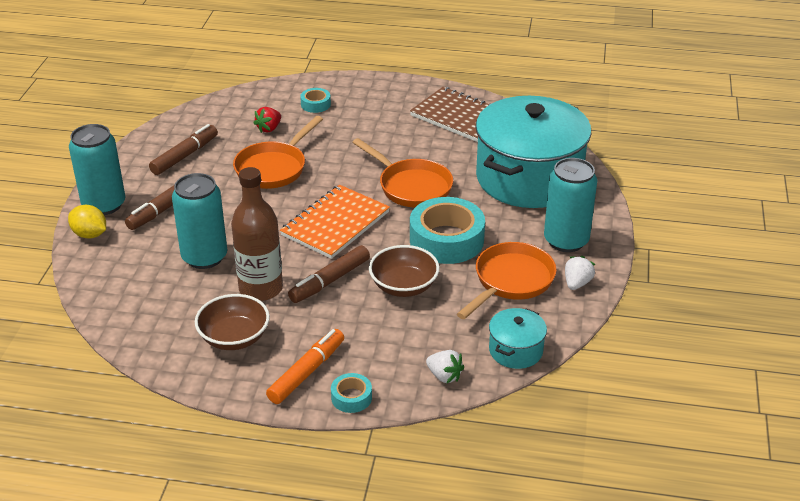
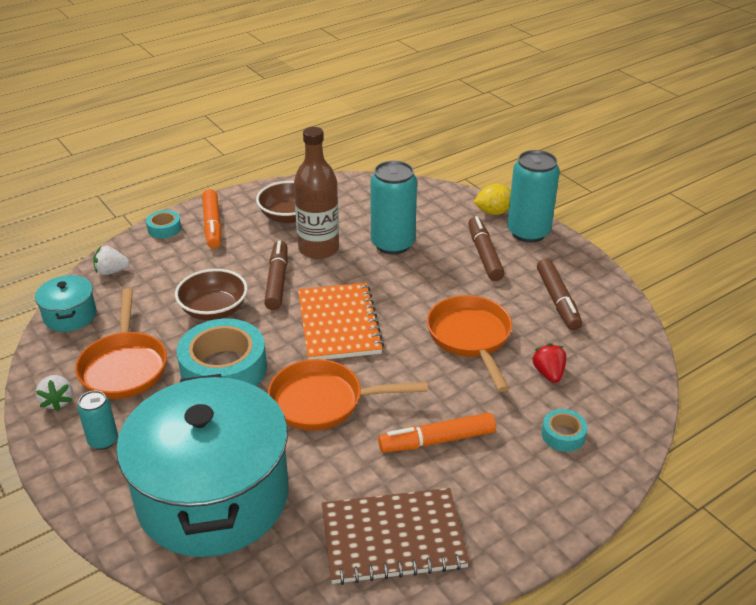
camera: 135 degrees right, 0 degrees up
turquoise can [544,158,597,252] -> turquoise can [78,390,118,450], size x0.53
none -> orange marker [378,413,496,453]

